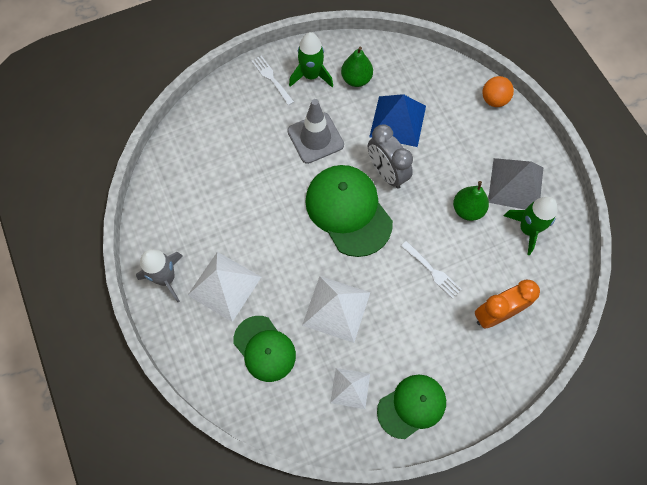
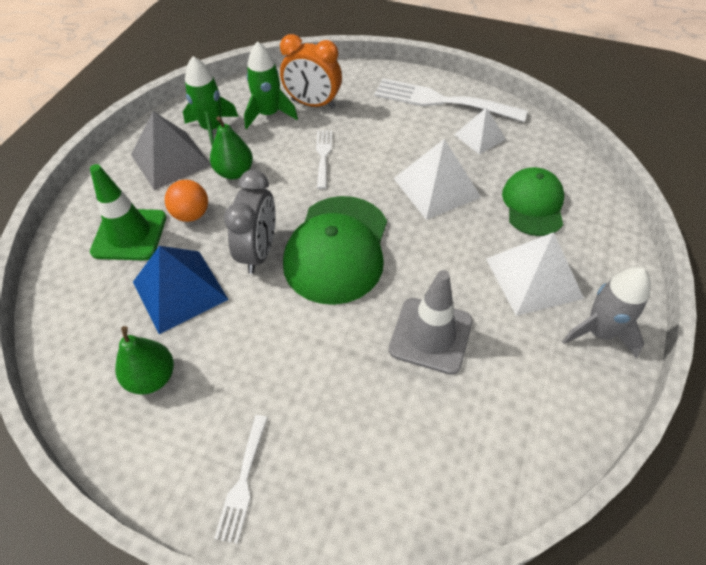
camera: 135 degrees left, 15 degrees down
grey traffic cone [287,99,344,164] -> grey traffic cone moved to [389,270,473,375]
green rocket [289,32,333,87] -> green rocket moved to [244,41,298,129]
green cap [377,375,446,439] -> white fork [374,78,528,122]
orange ball [482,76,514,107] -> orange ball moved to [165,180,208,222]
none -> green traffic cone [90,164,166,261]

